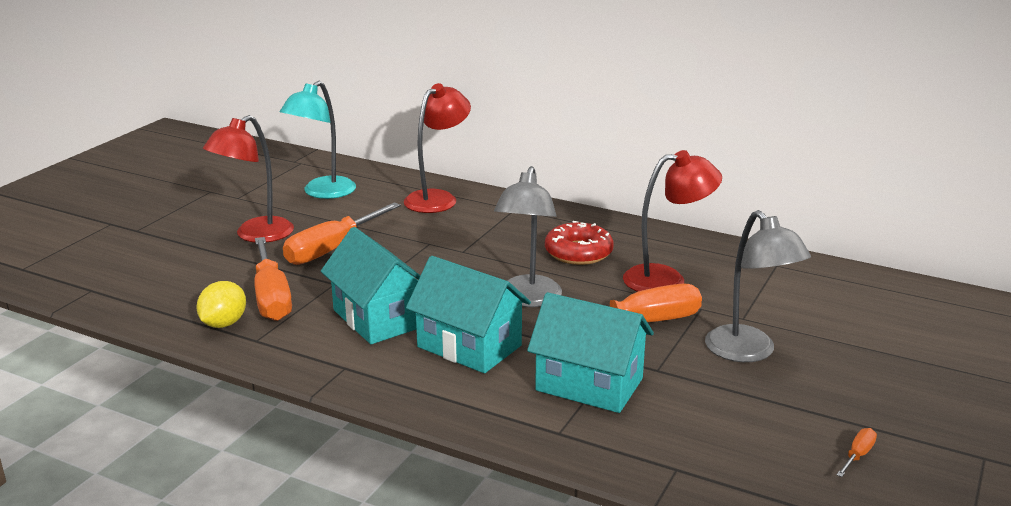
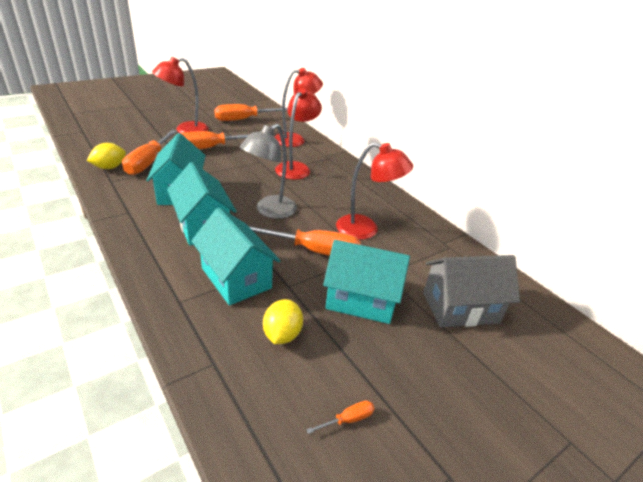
camera: 25 degrees right, 10 degrees up
turquoise lamp [280,81,356,199] -> orange screwdriver [214,104,288,121]
red donut [545,221,614,265] -> none
grey lamp [705,210,811,362] -> turquoise house [323,240,410,324]
none -> yellow lemon [263,299,303,344]
none -> red lamp [275,88,322,180]
none -> grey house [423,255,520,327]

